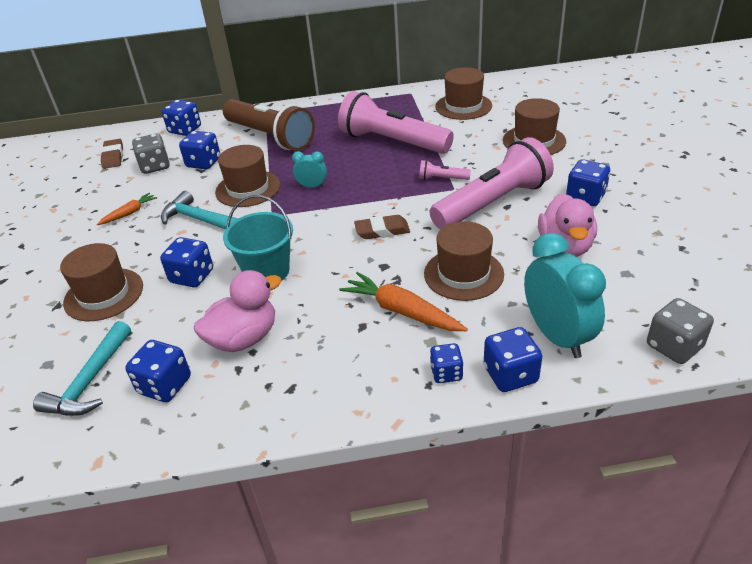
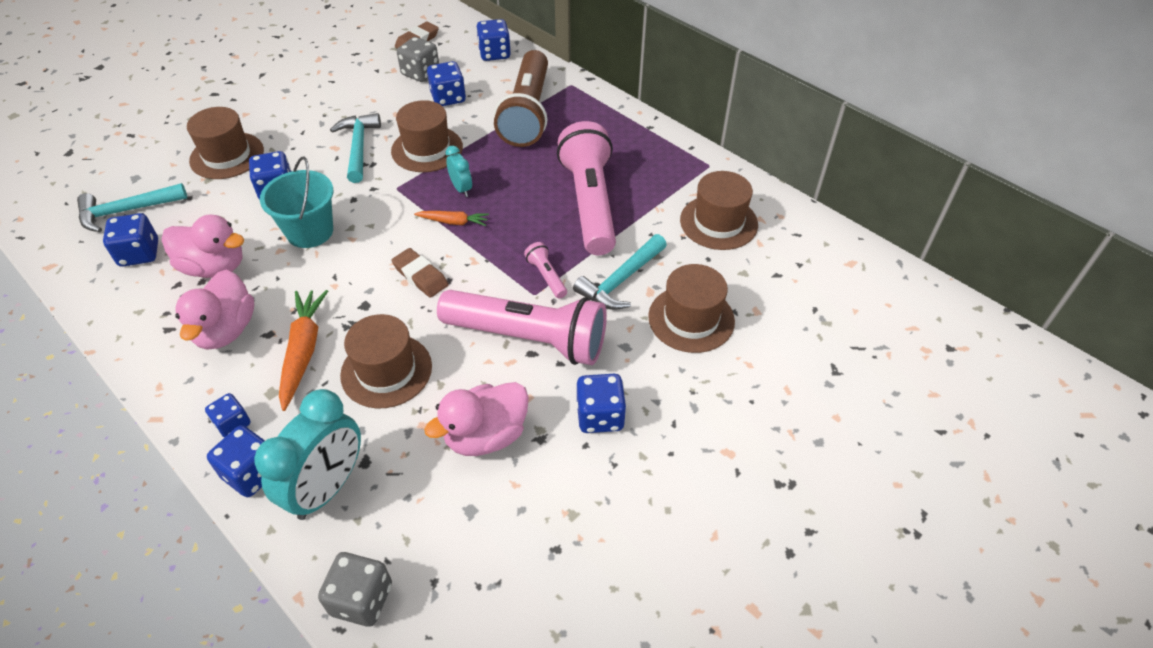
camera: 50 degrees right, 10 degrees up
orange carrot [97,193,157,225] -> orange carrot moved to [414,211,489,226]
none -> pink duck [175,270,254,350]
none -> turquoise hammer [573,234,667,310]

